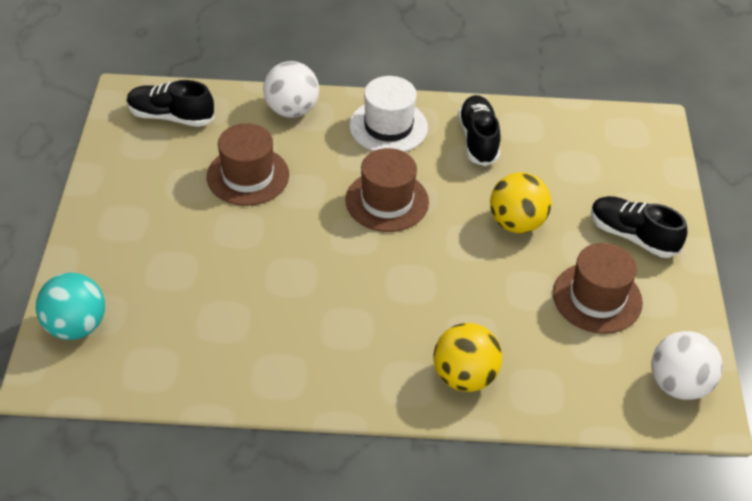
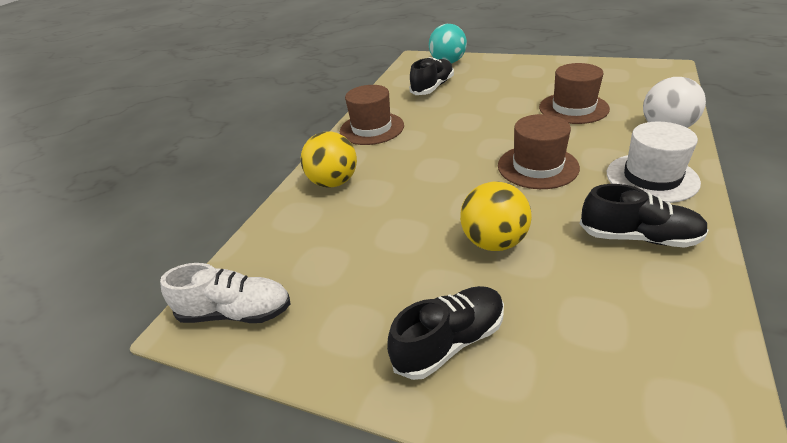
camera: 115 degrees right, 10 degrees down
black shoe [127,80,214,127] -> black shoe moved to [409,57,454,95]
brown hat [553,243,643,334] -> brown hat moved to [340,85,404,145]
white ball [651,331,723,400] -> white shoe [160,263,291,323]

